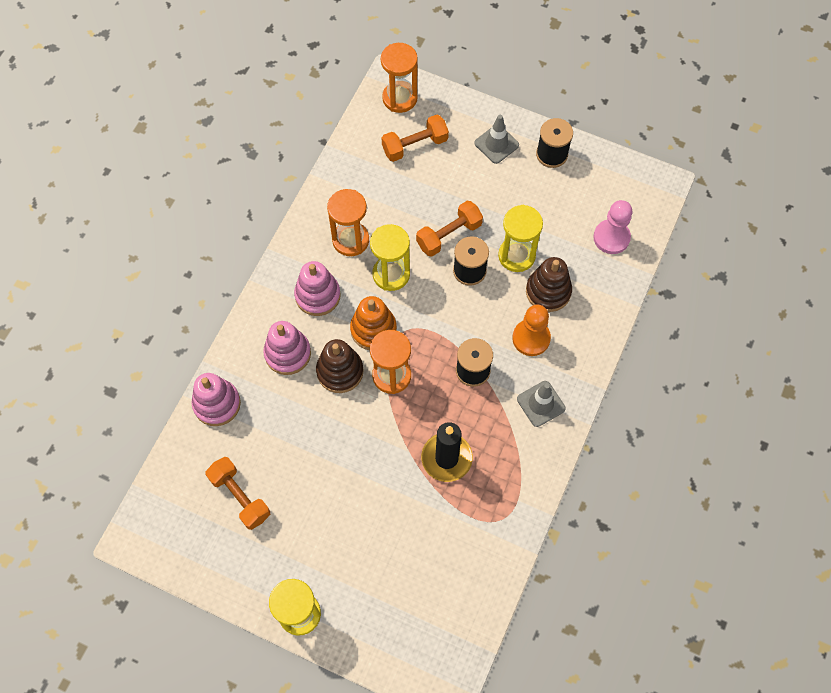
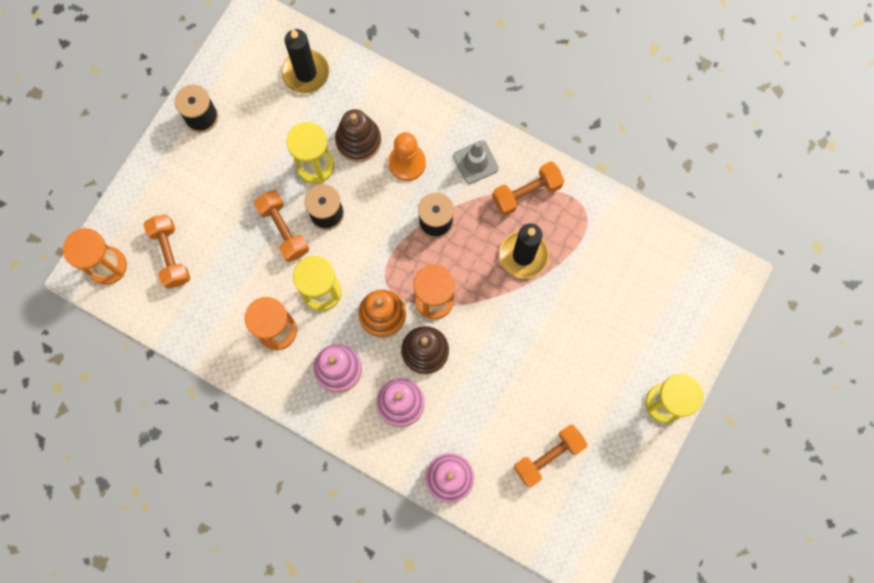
camera: 85 degrees left, 10 degrees up
grey traffic cone [474,115,519,164] -> none
pink pawn [593,200,633,254] -> black candle [282,29,329,94]
none -> orange dumbbell [492,161,564,216]

